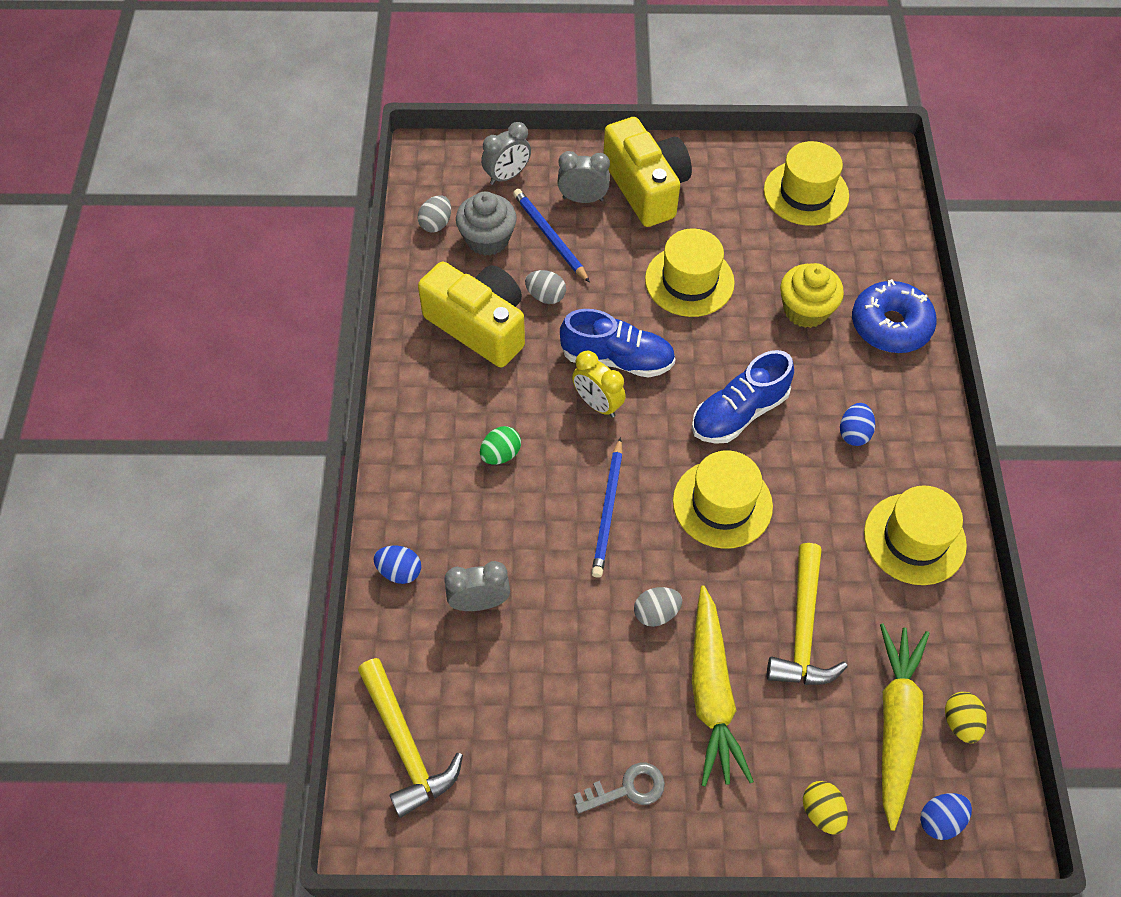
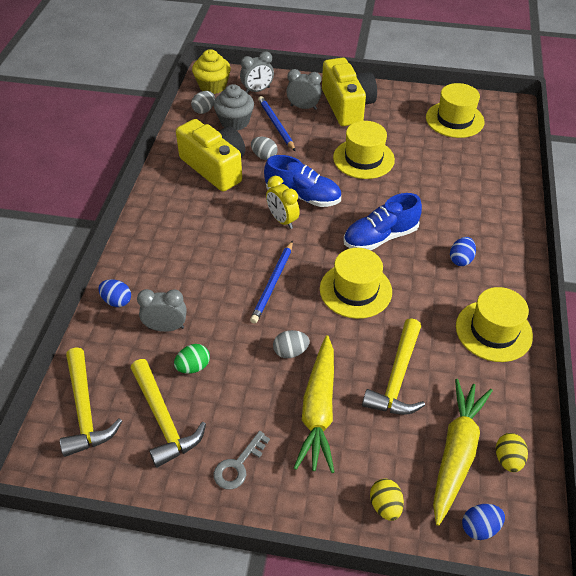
camera: 10 degrees right, 10 degrees down
green egg [480,426,521,465] -> green egg moved to [174,344,210,374]
grey key [574,763,665,813] -> grey key turned 135 degrees clockwise [213,431,270,490]
yellow cupcake [780,263,844,328] -> yellow cupcake moved to [192,49,231,94]
blue donut [852,279,937,353] -> none
none -> yellow hammer [131,359,206,468]

